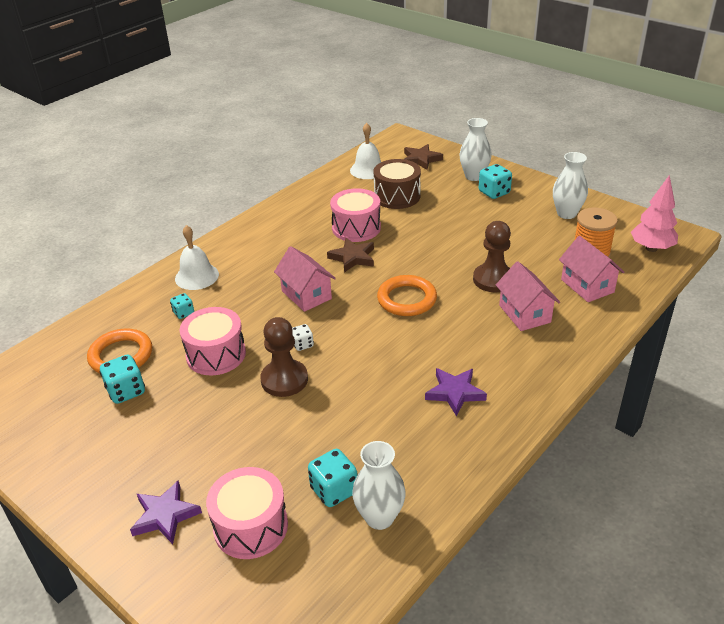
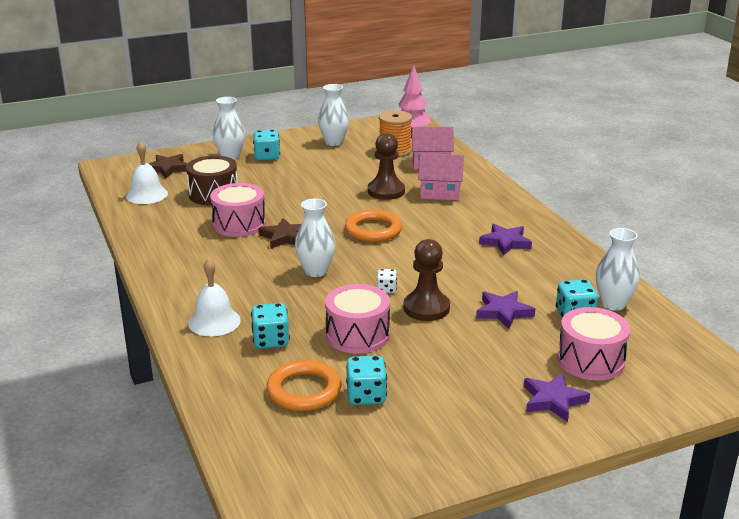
camera: 65 degrees left, 10 degrees down
turquoise dice [170,293,194,319] -> turquoise dice [251,303,290,349], size x1.67
pink house [274,246,336,312] -> white vase [295,199,335,277]
none -> purple star [476,291,535,329]

